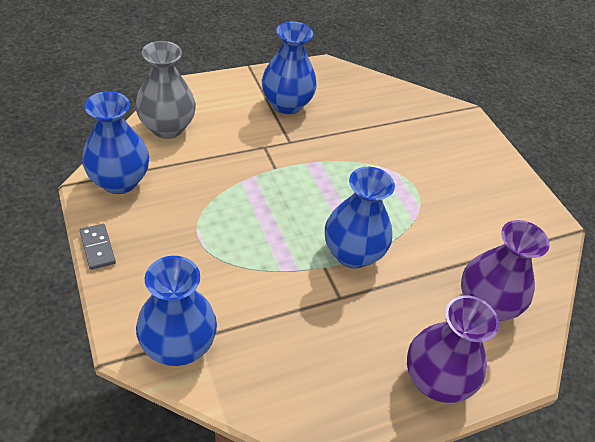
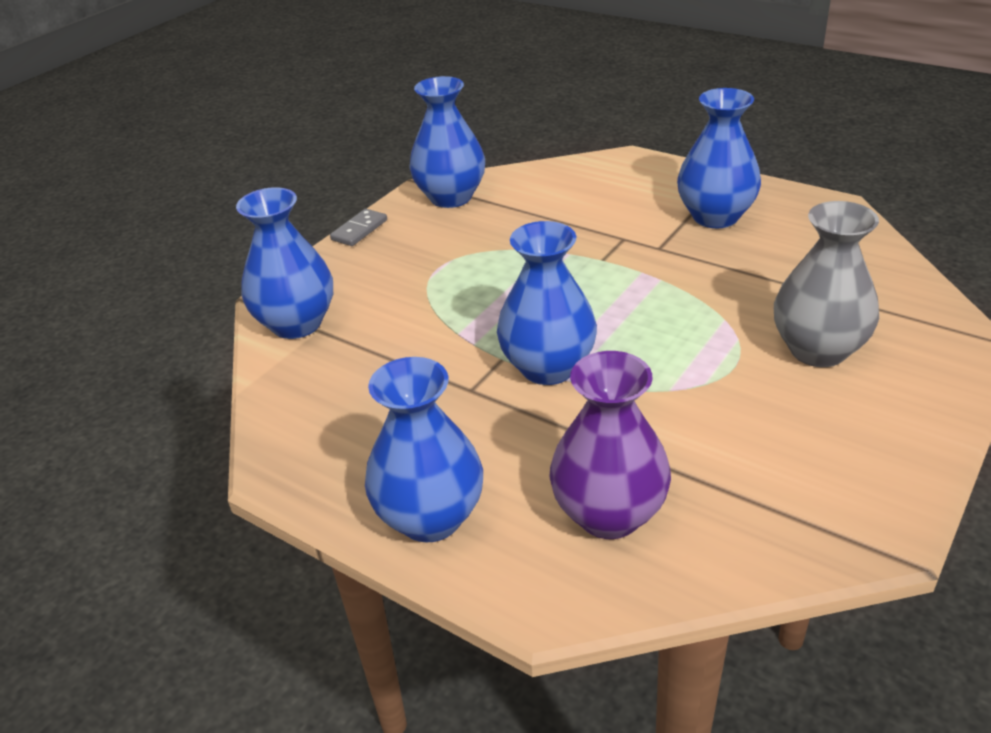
camera: 65 degrees right, 10 degrees down
grey vase [135,41,196,139] -> grey vase moved to [774,201,879,367]
purple vase [407,295,499,403] -> blue vase [365,357,483,542]

